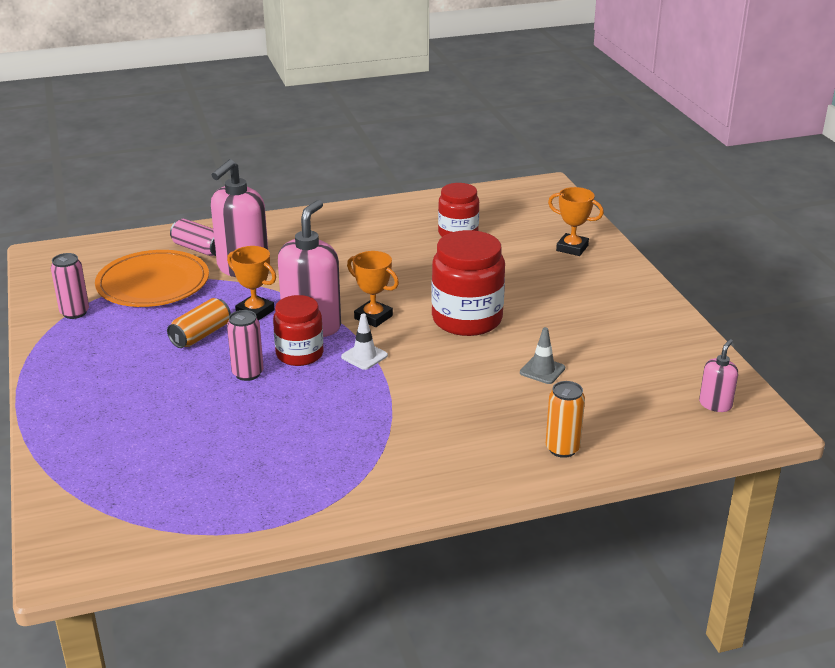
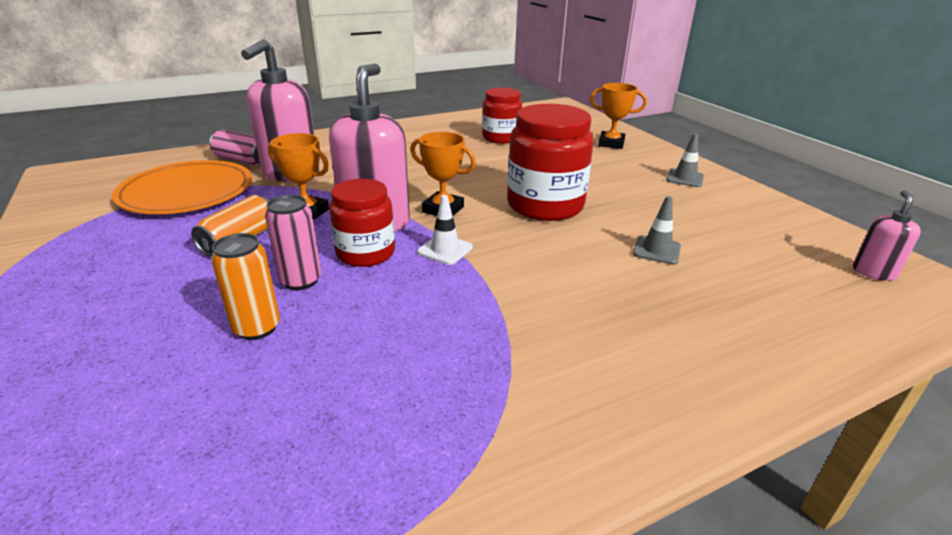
camera: 10 degrees left, 0 degrees up
pink can [51,253,89,319] -> none
orange can [546,381,585,458] -> orange can moved to [211,233,280,340]
none -> grey traffic cone [666,134,704,187]

